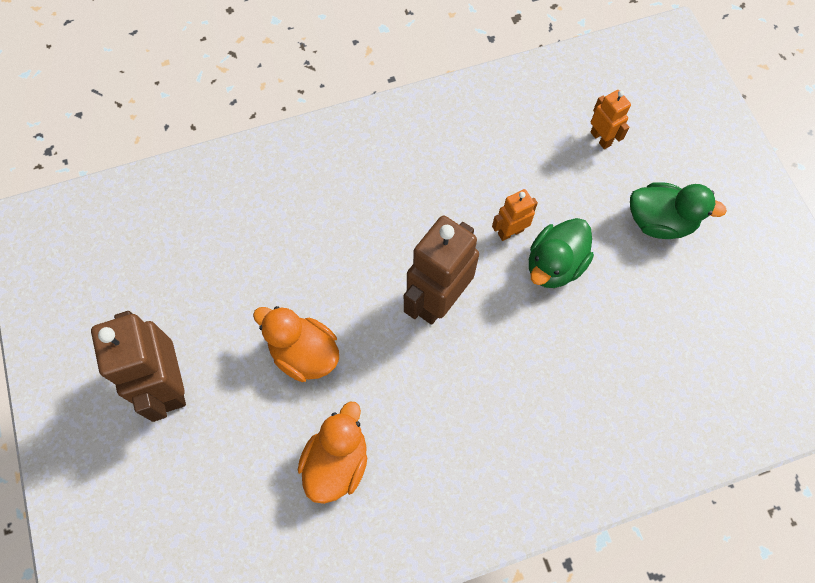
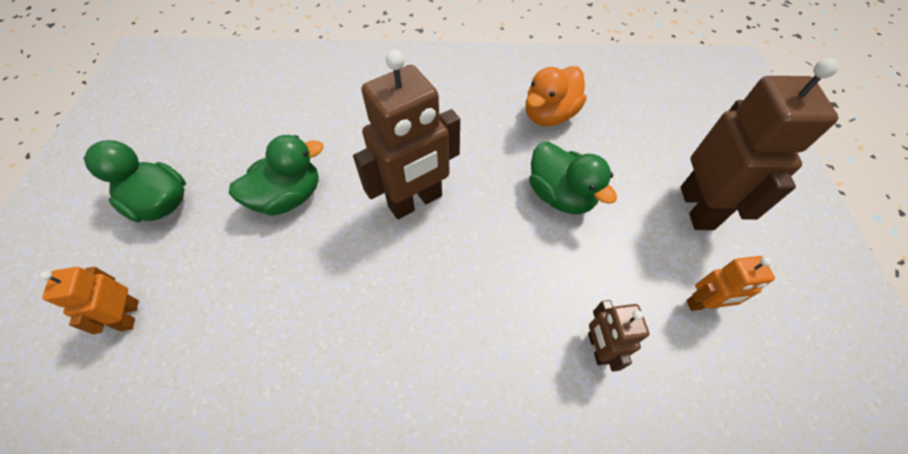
camera: 160 degrees left, 10 degrees down
orange duck [253,306,339,382] -> green duck [529,142,617,214]
orange robot [492,189,538,241] -> orange robot moved to [686,256,775,311]
none -> brown robot [588,300,649,372]

